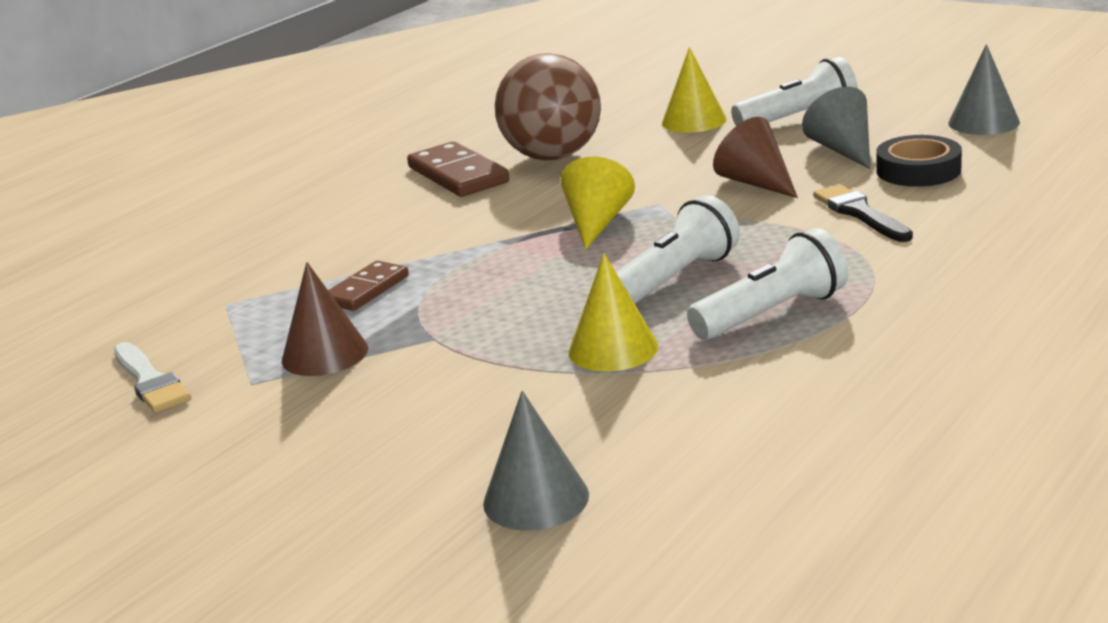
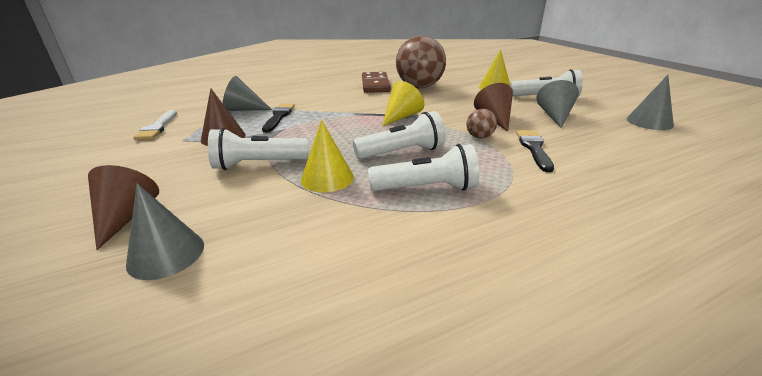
camera: 25 degrees right, 5 degrees up
brown domino [328,261,409,311] -> black brush [262,103,295,133]
black tape [876,135,962,187] -> none
none -> brown cone [88,165,159,250]
none -> white flashlight [208,128,309,170]
none -> grey cone [223,76,272,111]
none -> brown ball [467,109,497,139]

